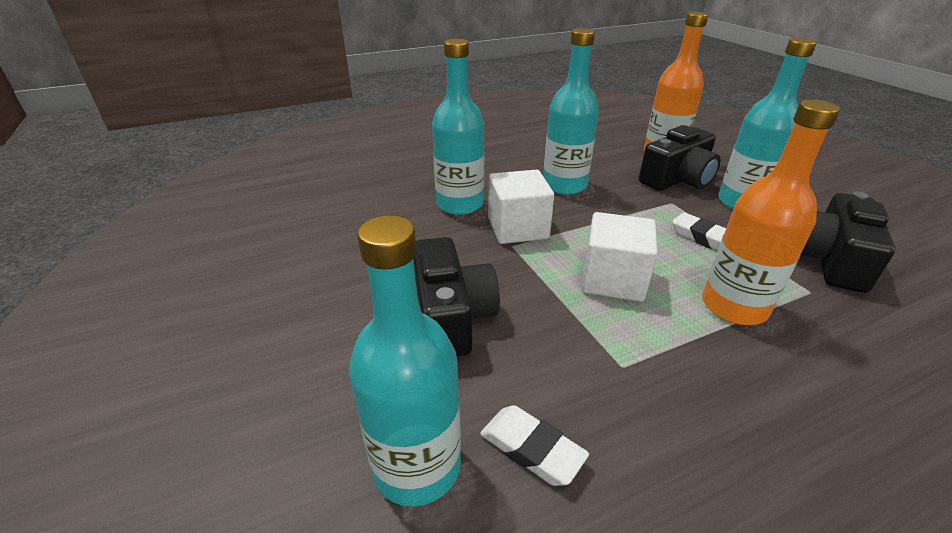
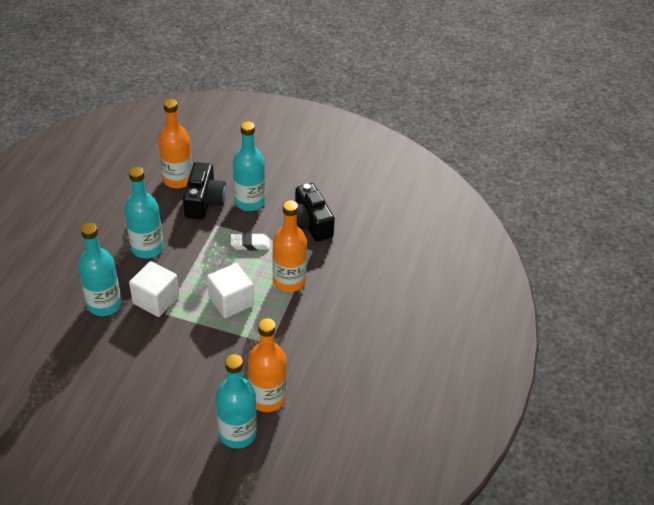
camera: 50 degrees left, 10 degrees up
black camera [413,237,500,357] -> none
white eraser [480,405,589,486] -> orange bottle [248,318,287,412]

